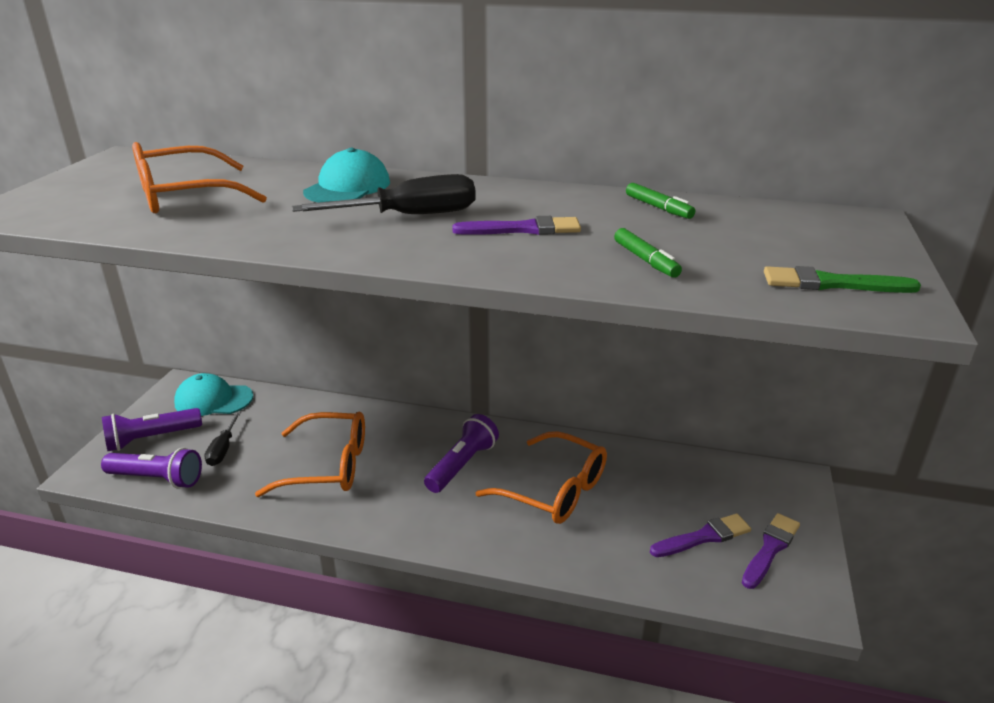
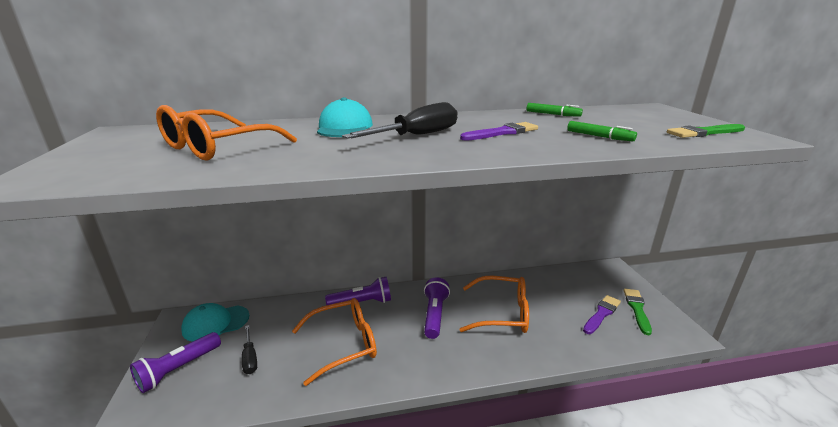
camera: 25 degrees left, 5 degrees down
purple flashlight [101,448,202,489] -> purple flashlight moved to [325,277,391,305]
purple brush [742,513,800,589] -> green brush [624,289,652,335]

